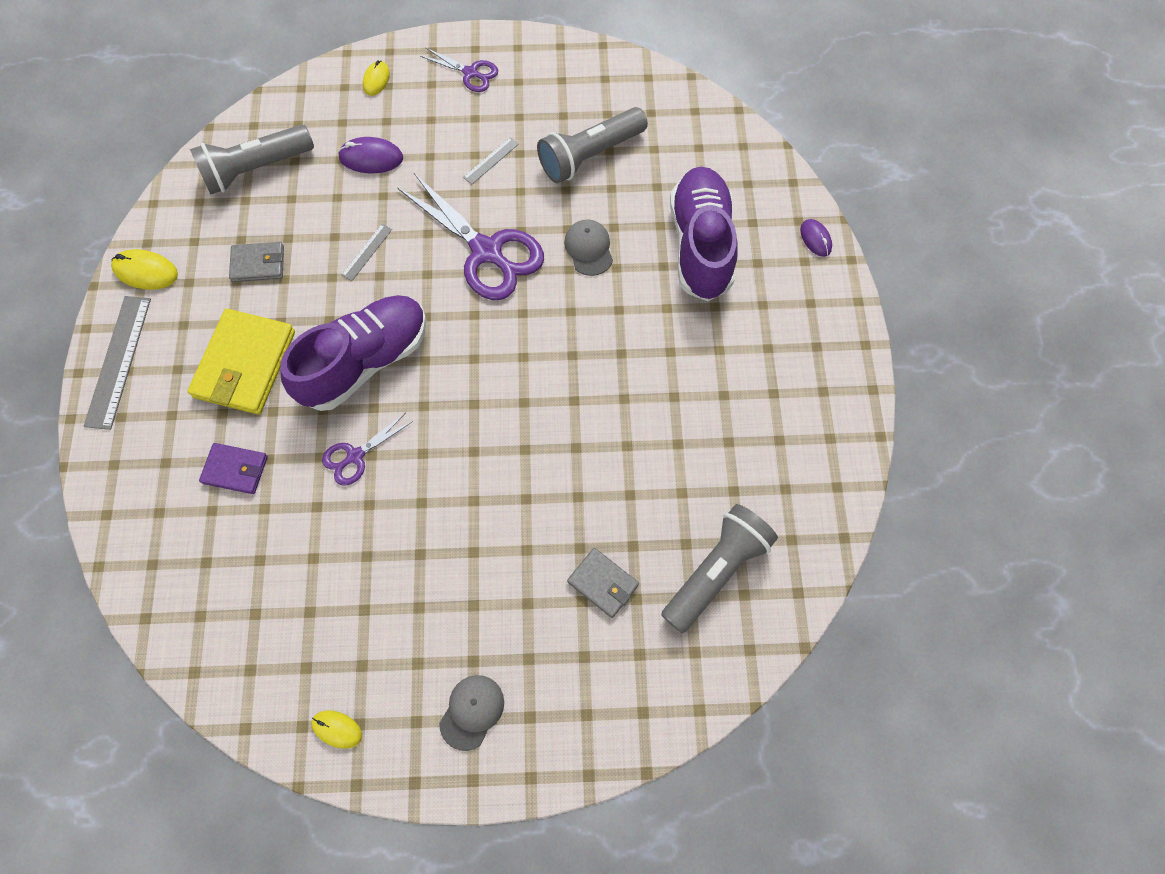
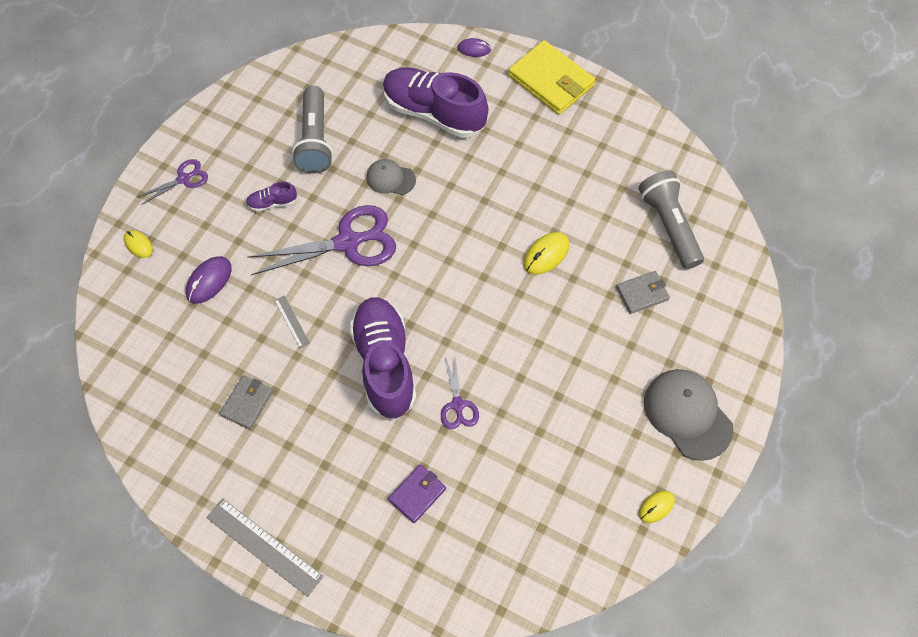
camera: 60 degrees left, 5 degrees down
yellow mouse [111,249,178,290] -> yellow mouse moved to [523,232,569,275]
yellow wallet [188,309,295,414] -> yellow wallet moved to [508,40,595,115]
grey flashlight [190,125,314,195] -> none
grey cap [439,675,504,751] -> grey cap [644,369,733,461], size x1.74
grey ruler [463,137,519,185] -> purple shoe [246,181,297,212]

